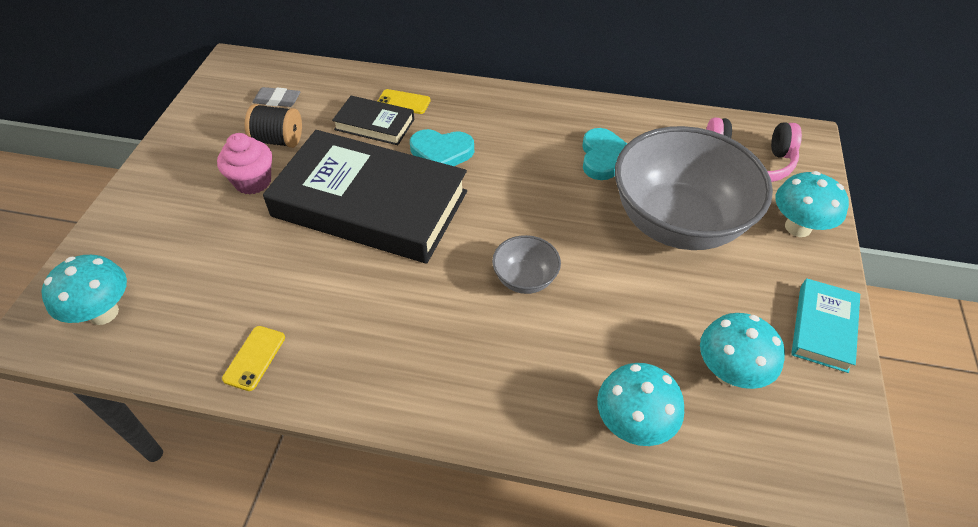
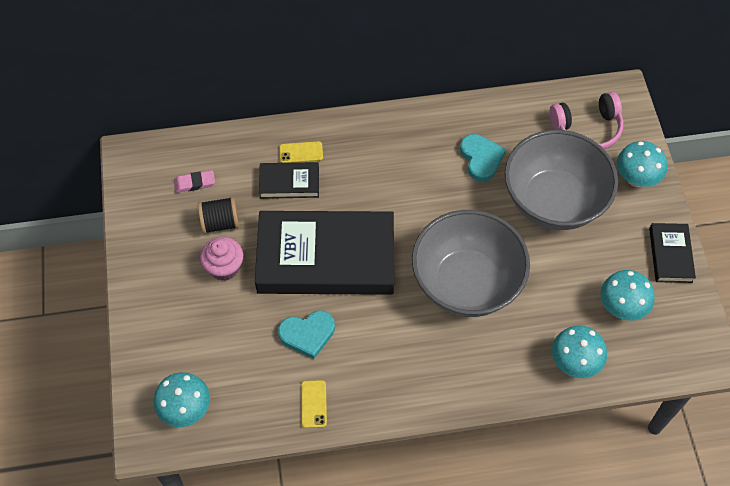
camera: 20 degrees left, 10 degrees up
grey eraser [252,87,300,107] -> pink eraser [174,170,215,193]
turquoise heart [410,129,474,166] -> turquoise heart moved to [278,310,335,359]
grey bowl [492,235,561,294] -> grey bowl [412,210,530,317], size x2.32
turquoise book [791,278,860,373] -> black book [649,223,696,283]

